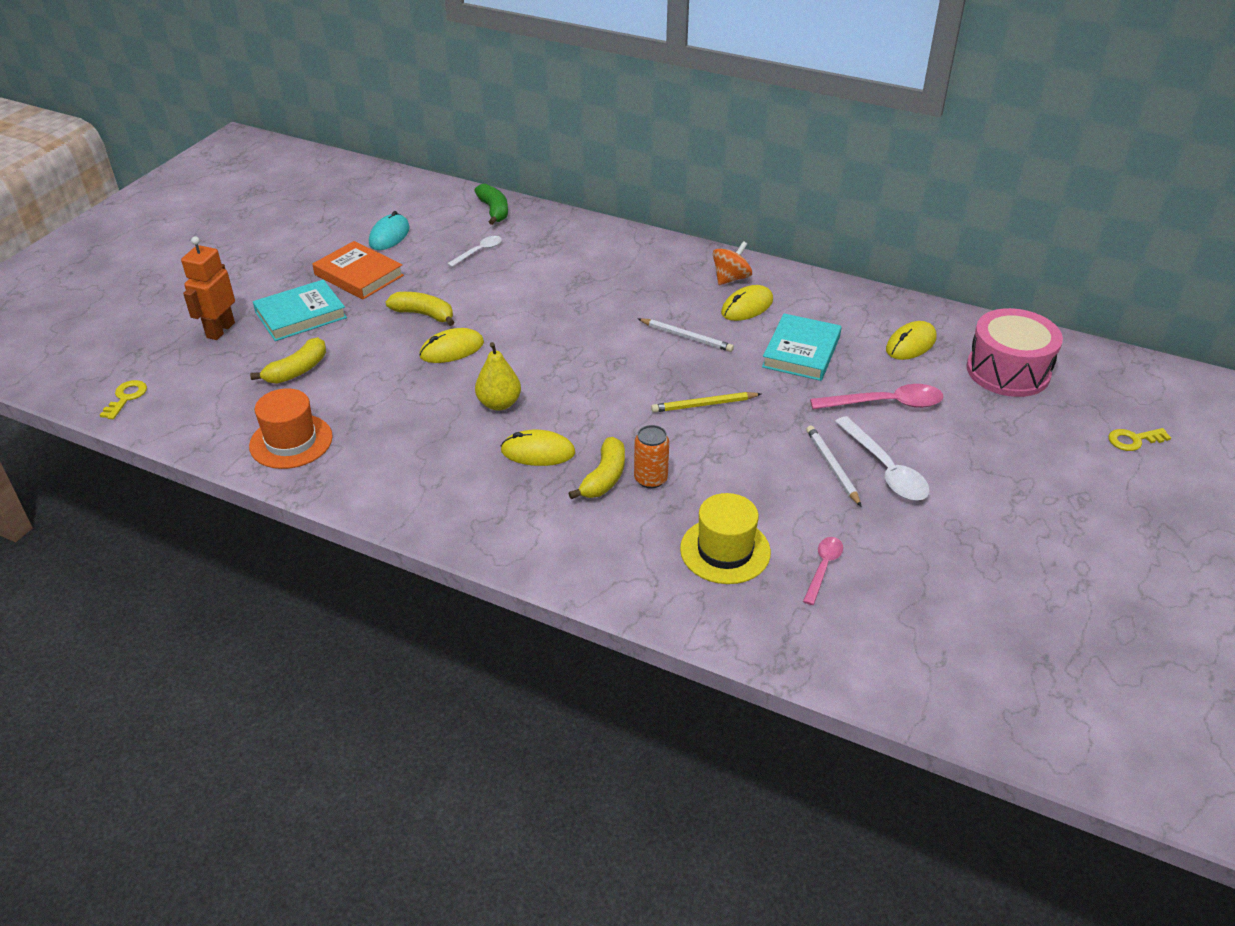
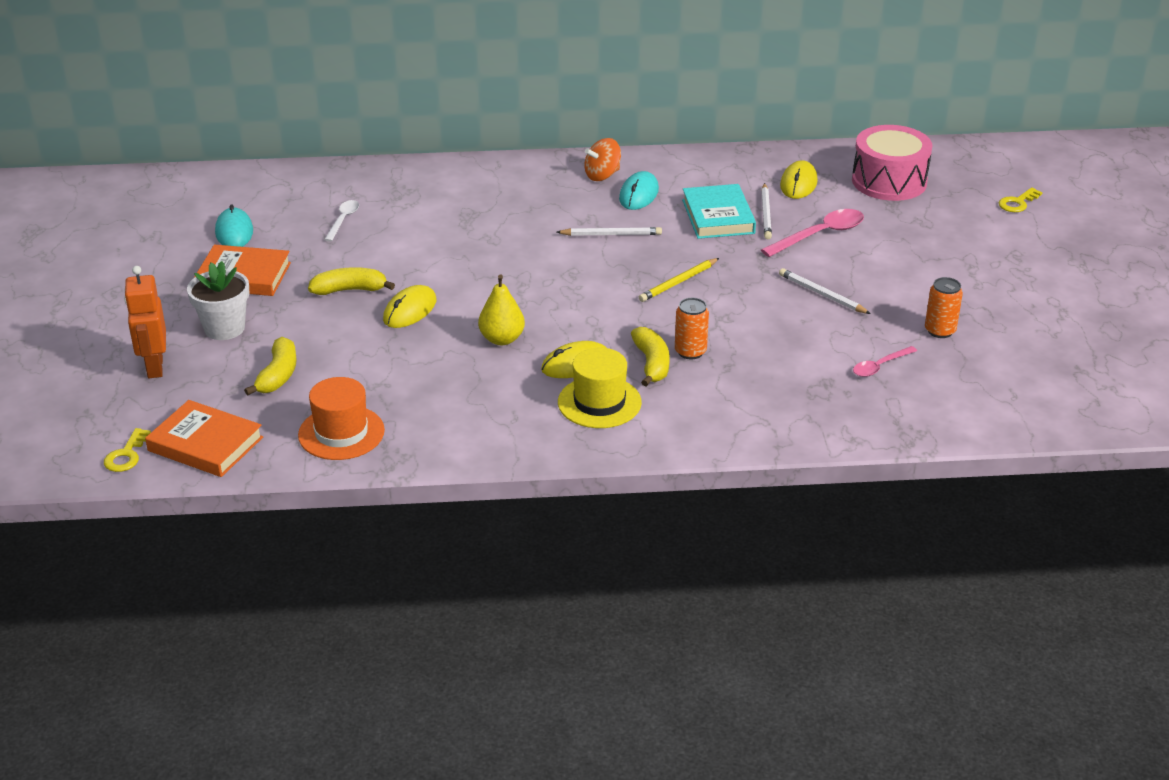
camera: 30 degrees left, 5 degrees down
yellow key [100,380,147,419] -> yellow key turned 150 degrees counterclockwise [104,428,151,472]
turquoise book [253,280,347,341] -> white flower pot [187,261,249,340]
green banana [474,184,508,225] -> none
yellow hat [680,493,771,584] -> yellow hat moved to [558,348,642,428]
orange spinning top [713,241,752,285] -> orange spinning top turned 135 degrees counterclockwise [584,138,621,181]
yellow mouse [721,285,773,321] -> turquoise mouse [619,171,659,210]
pink spoon [803,537,843,605] -> pink spoon turned 120 degrees counterclockwise [853,346,917,377]
white spoon [835,416,930,501] -> none
none -> orange book [145,400,263,477]
none -> white pencil [761,183,772,239]
none -> orange can [925,277,963,338]

